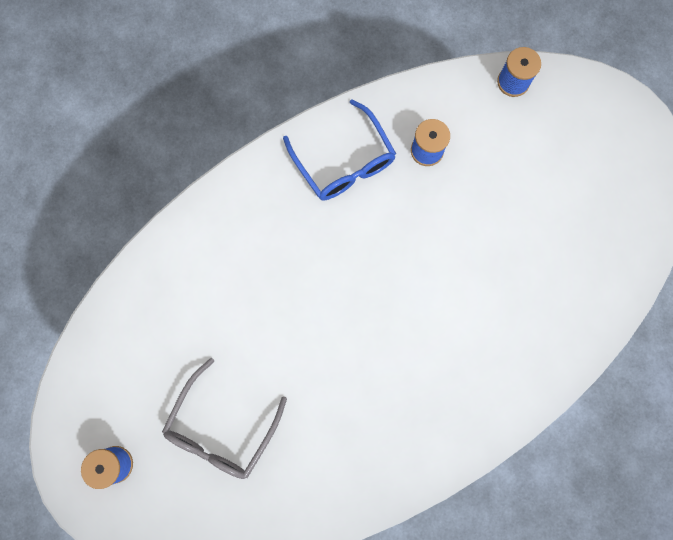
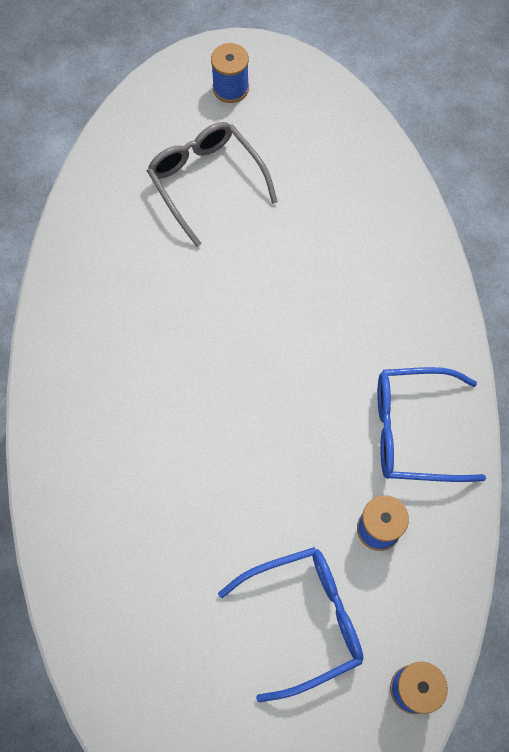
camera: 120 degrees right, 10 degrees down
none -> blue glasses [218,547,363,703]

